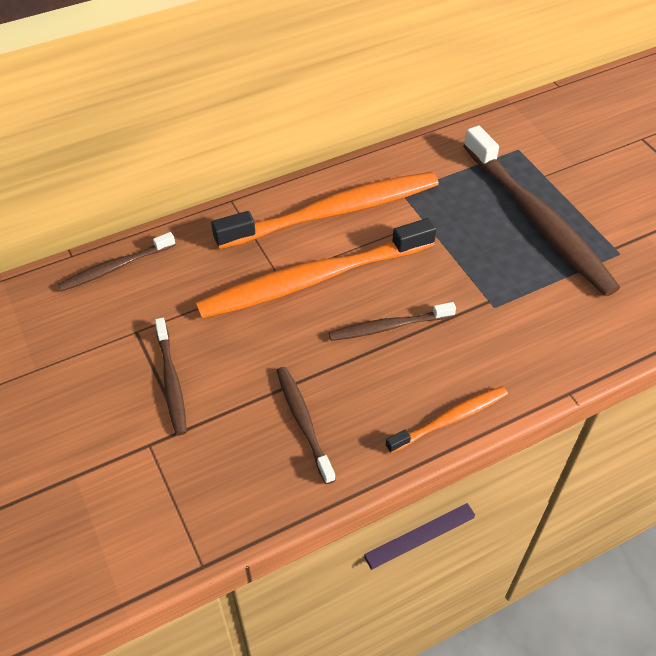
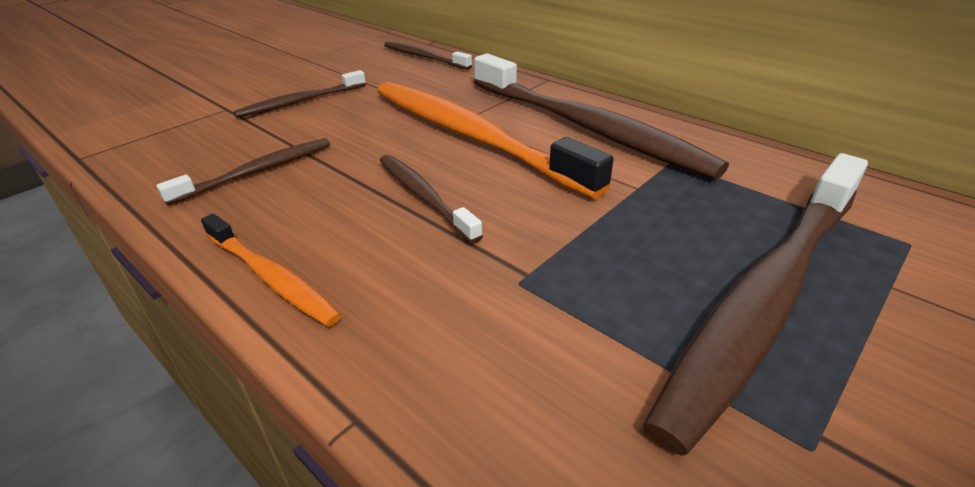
camera: 70 degrees right, 15 degrees down
orange toothbrush [211,172,439,249] -> brown toothbrush [474,54,729,179]

